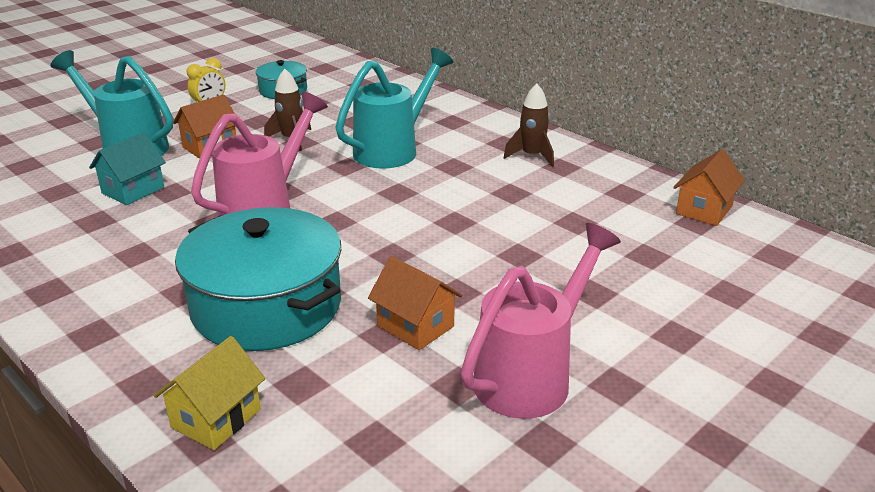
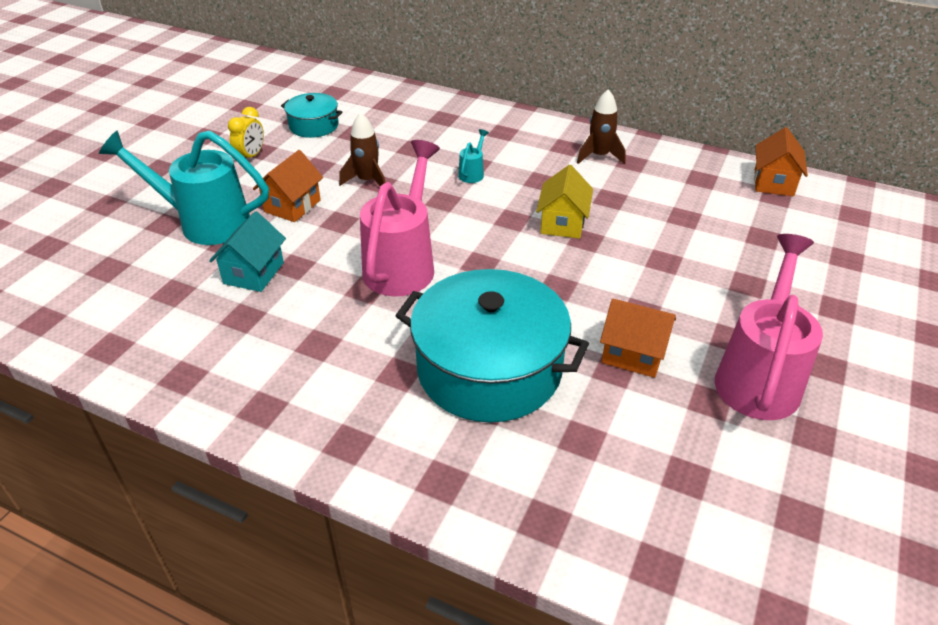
camera: 20 degrees left, 10 degrees up
yellow house [154,336,265,450] -> yellow house moved to [536,165,593,239]
turquoise watering can [335,48,453,169] -> turquoise watering can [458,129,489,183], size x0.41

